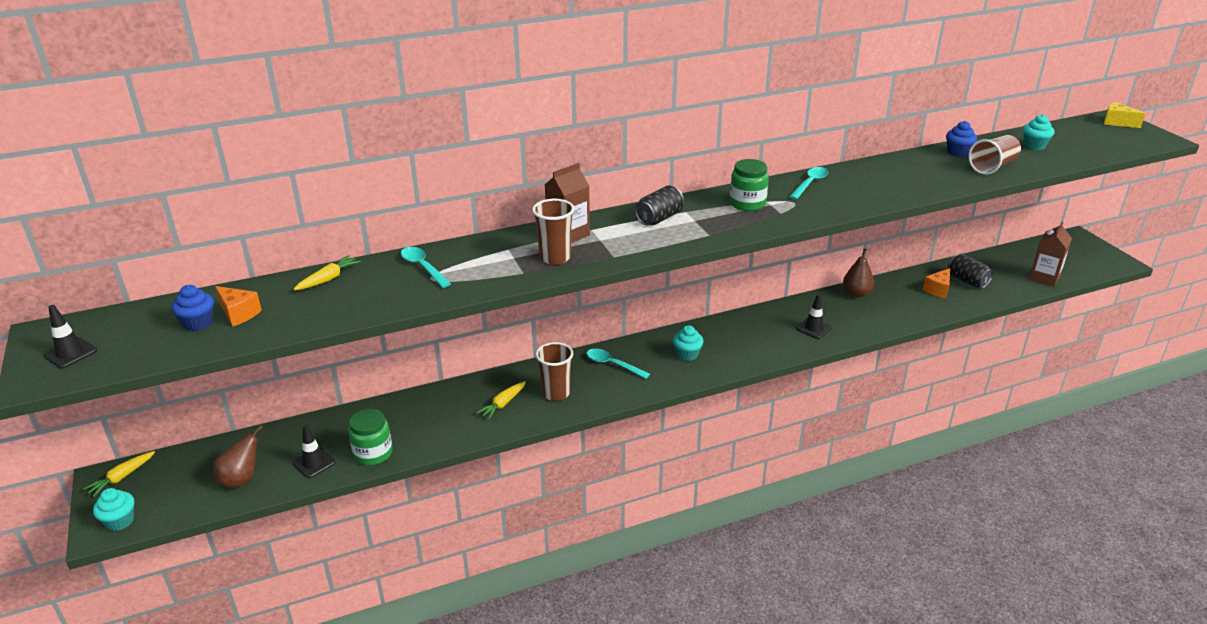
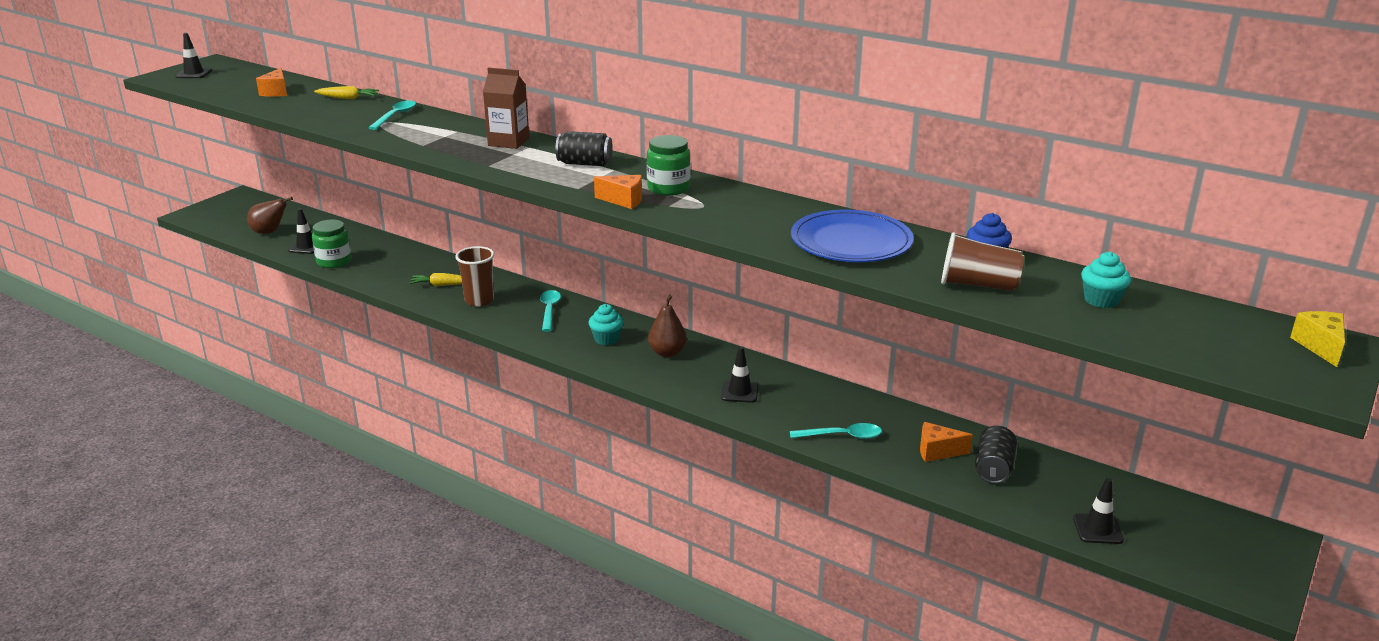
camera: 55 degrees right, 5 degrees down
yellow carrot [83,451,155,497] -> none
turquoise cupcake [93,488,134,531] -> none
blue cupcake [171,285,214,331] -> none
brown cup [532,199,575,265] -> none
turquoise spoon [789,167,828,200] -> turquoise spoon moved to [790,423,882,439]
brown pear [843,248,874,297] -> brown pear moved to [648,295,687,357]
brown carton [1029,222,1072,287] -> black traffic cone [1073,478,1124,544]
none -> orange cheese [594,175,642,209]
none -> blue plate [791,210,914,262]

